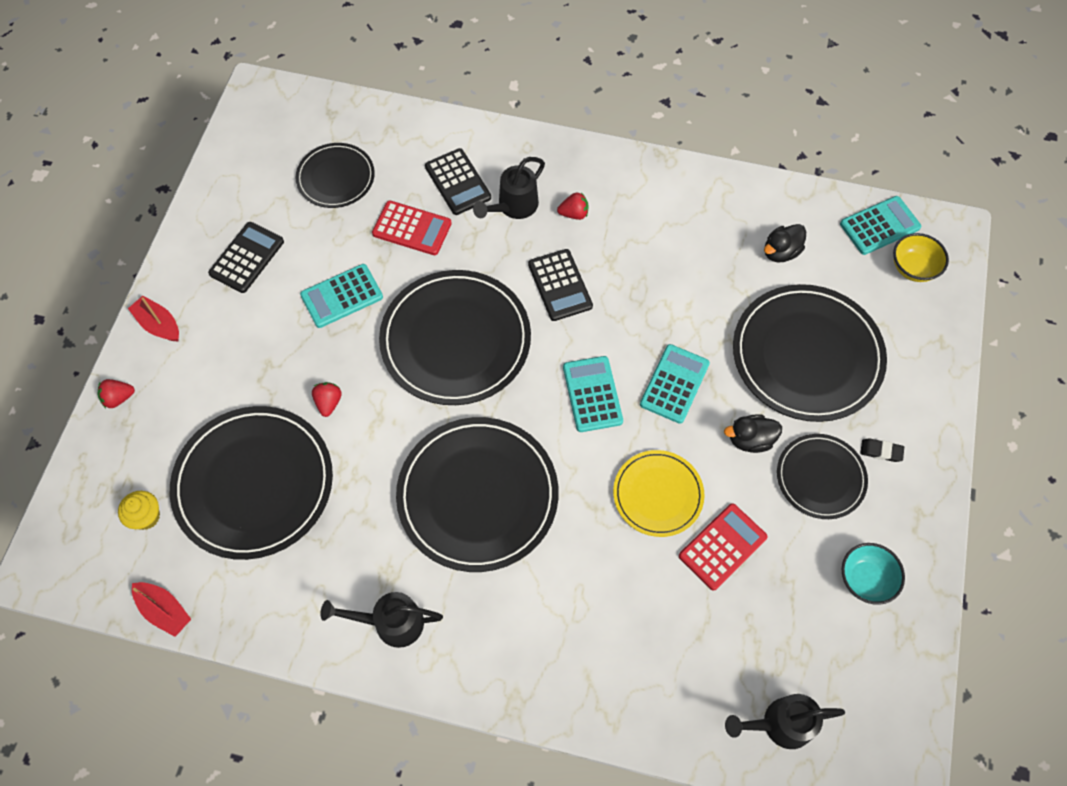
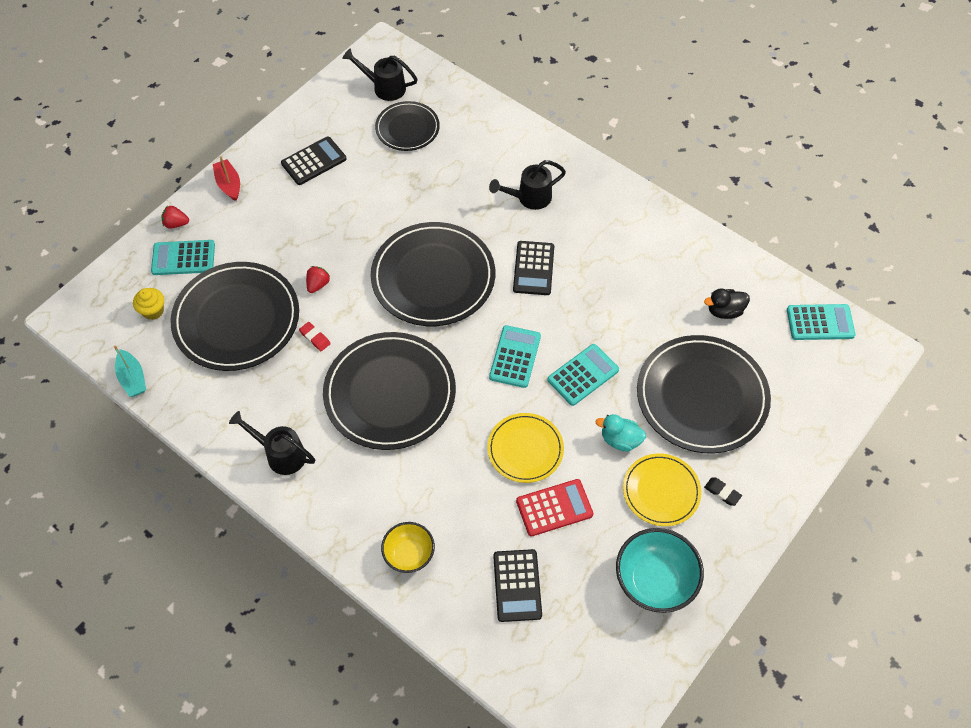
camera: 25 degrees right, 5 degrees down
red boat [132,582,191,637] -> turquoise boat [114,345,146,397]
turquoise calculator [300,264,383,328] -> turquoise calculator moved to [151,240,215,275]
red calculator [372,201,452,255] -> none
black calculator [425,148,491,215] -> black calculator moved to [493,549,542,622]
red strawberry [557,192,589,220] -> none
black duck [724,414,782,453] -> turquoise duck [595,414,646,452]
black watering can [725,694,845,749] -> black watering can moved to [342,48,418,101]
black plate [777,434,868,519] -> yellow plate [623,453,702,526]
turquoise bowl [842,543,905,605] -> turquoise bowl [616,528,704,613], size x1.60
yellow bowl [893,233,949,282] -> yellow bowl moved to [381,522,435,573]
none -> red eraser [299,322,331,351]

